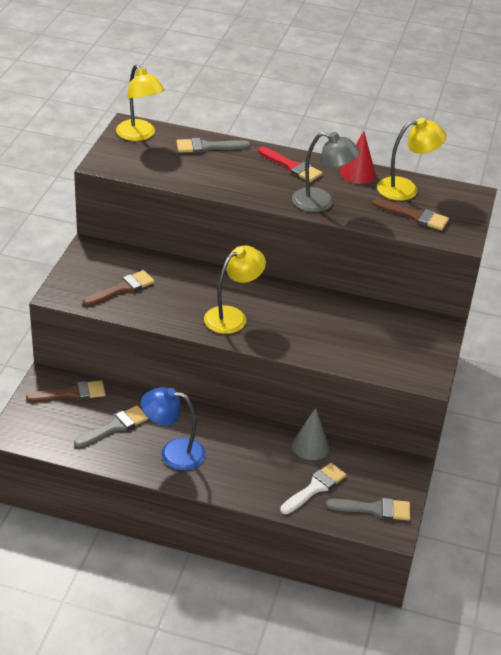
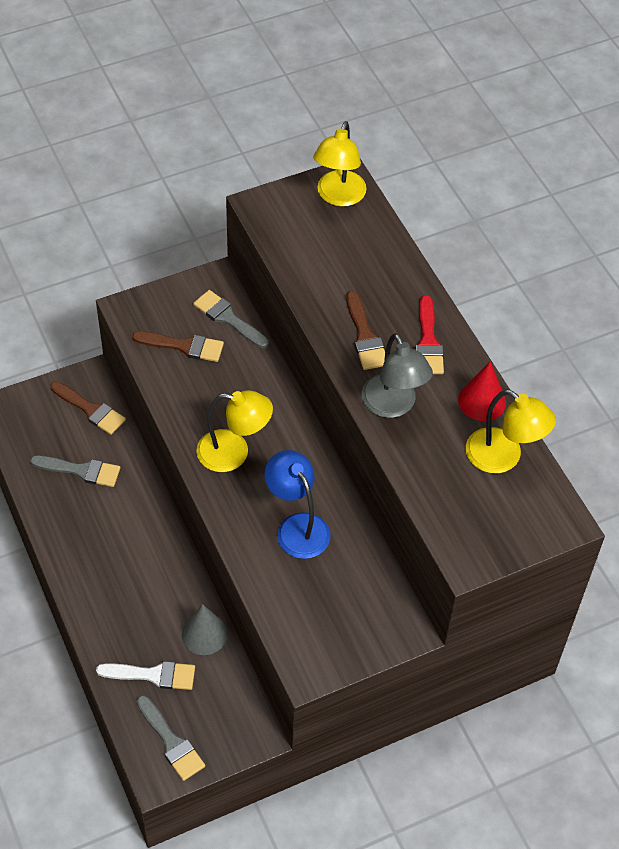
camera: 50 degrees right, 15 degrees up
blue lamp [141,387,206,470] -> blue lamp moved to [264,450,331,559]
grey brush [176,138,250,153] -> grey brush moved to [193,290,269,348]
brown brush [372,199,449,230] -> brown brush moved to [346,291,385,370]

